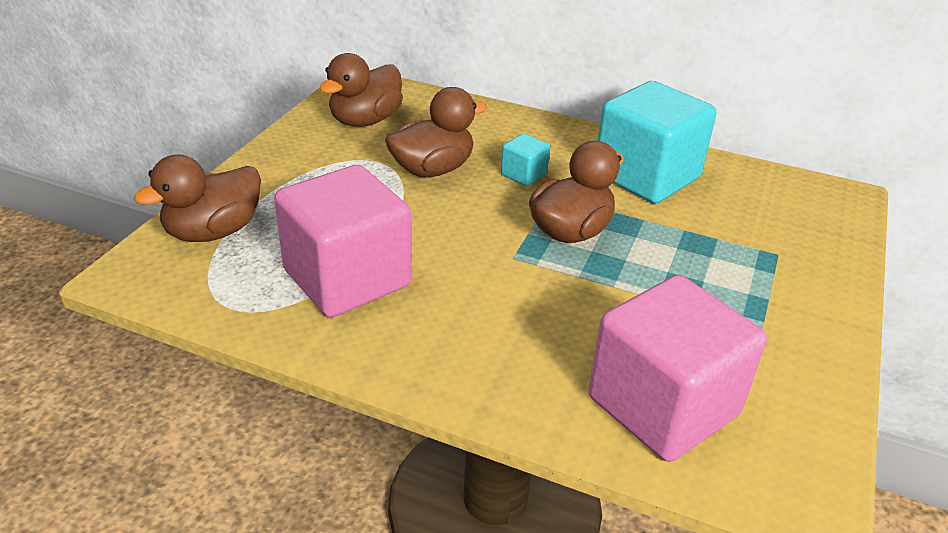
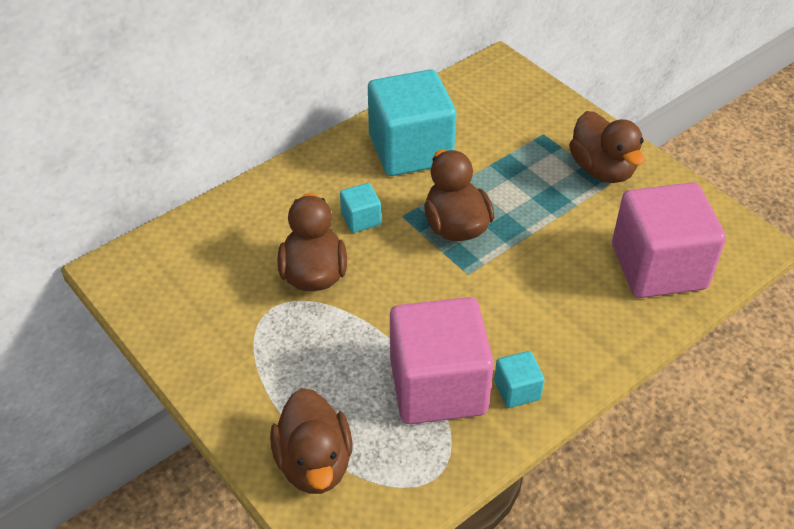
camera: 60 degrees left, 10 degrees up
brown duck [319,53,403,127] -> brown duck moved to [569,111,645,183]
none -> turquoise cube [494,351,545,408]

